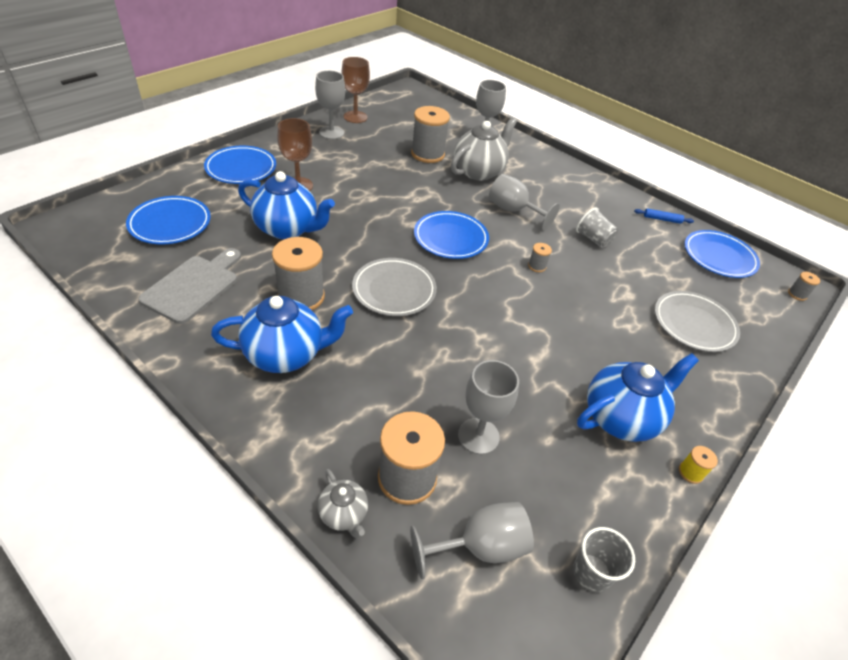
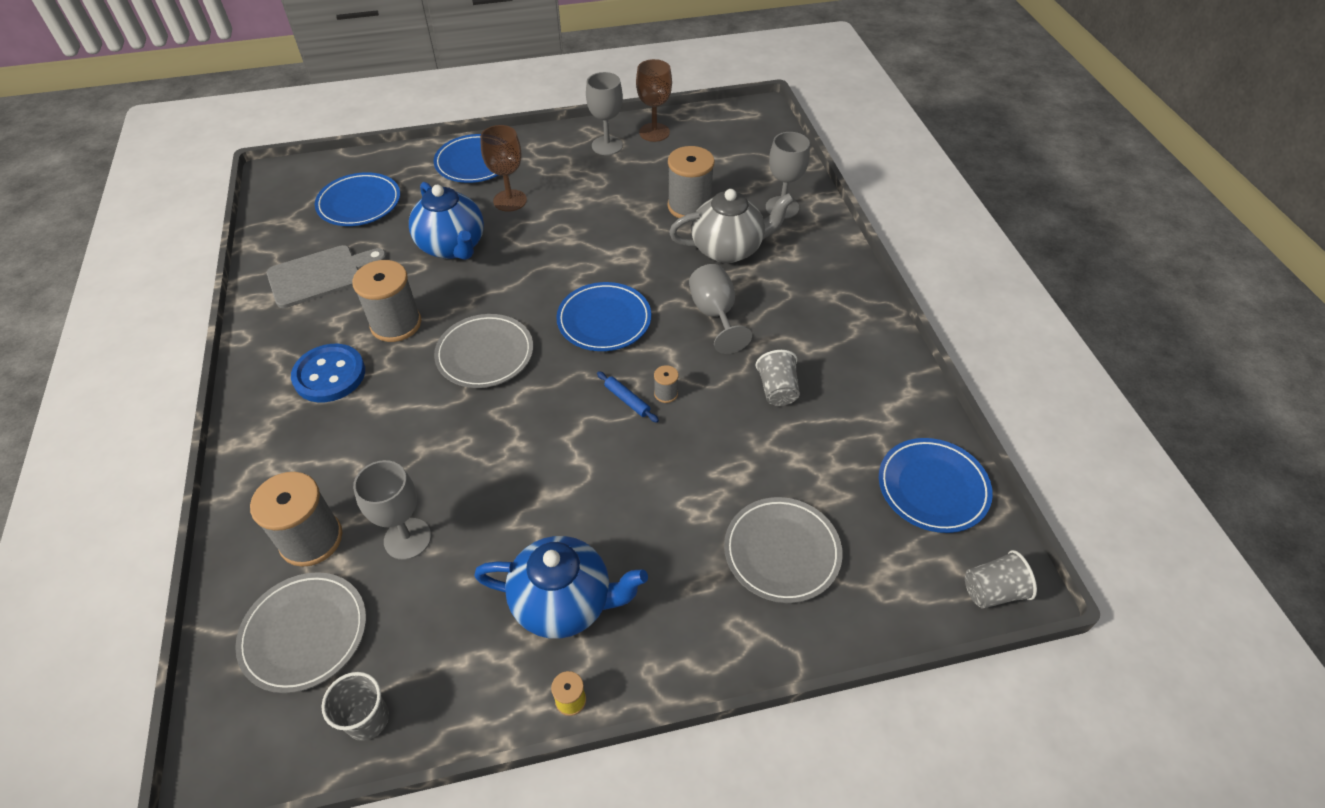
camera: 40 degrees right, 5 degrees up
blue teapot [211,296,353,373] -> blue button [291,344,365,402]
grey teapot [318,469,368,538] -> none
grey goblet [410,502,534,579] -> grey plate [235,572,366,693]
blue rolling pin [634,208,694,224] -> blue rolling pin moved to [597,371,659,423]
grey spool [788,272,820,301] -> grey cup [965,550,1037,609]

